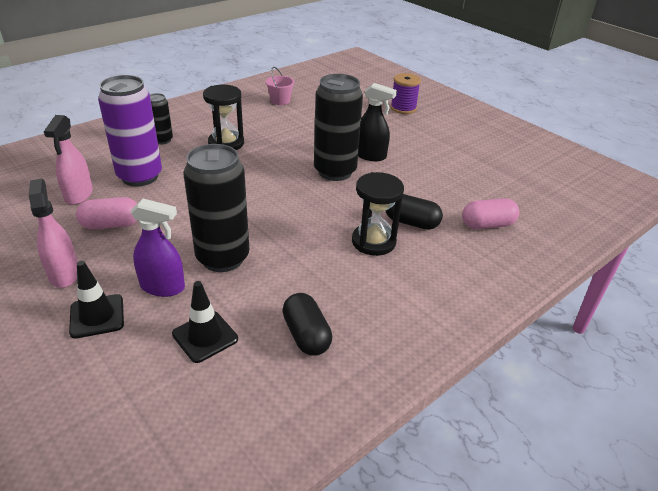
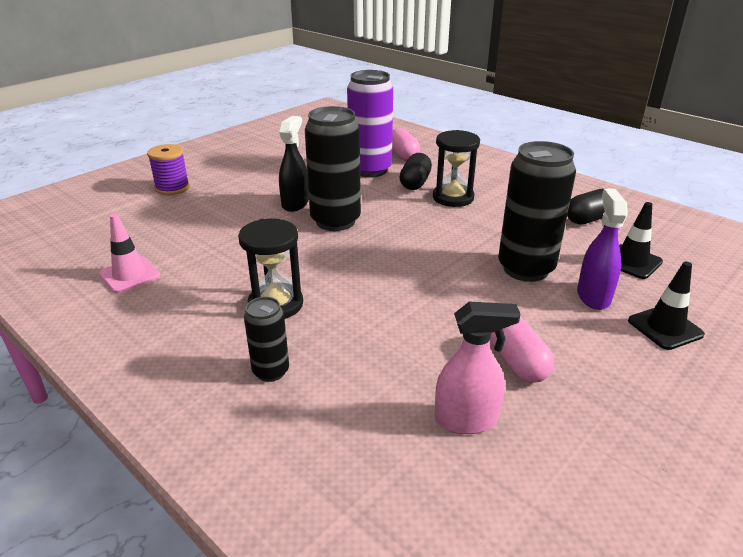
camera: 95 degrees left, 5 degrees down
pink spray bottle [29,179,78,288] -> none
purple can [98,75,162,186] -> purple can moved to [347,70,393,178]
pink bucket [265,67,295,105] -> pink traffic cone [99,214,161,293]

